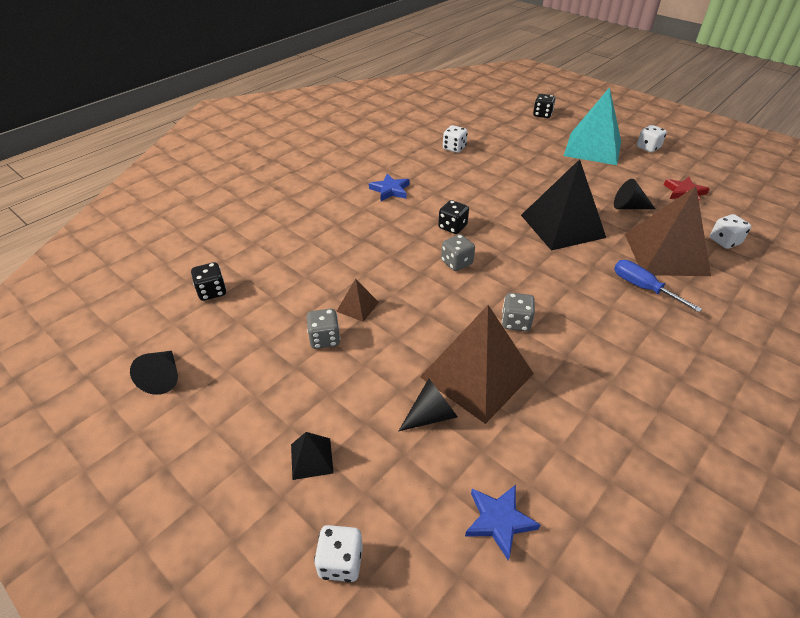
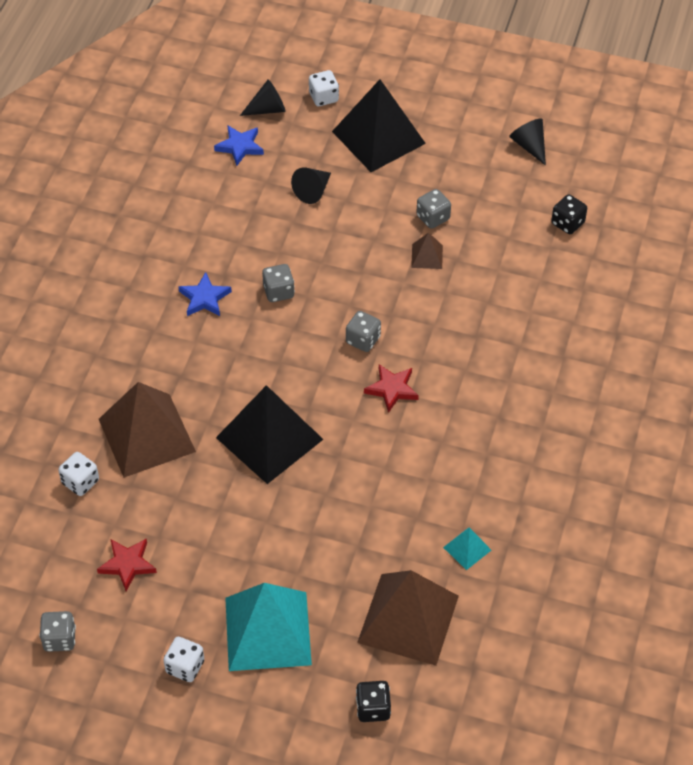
camera: 155 degrees right, 10 degrees up
black pyramid [291,432,334,480] -> black pyramid [332,79,426,172], size x2.31
blue star [369,174,409,201] -> blue star moved to [178,272,232,316]
brown pyramid [420,305,534,424] -> brown pyramid moved to [357,570,459,666]
black dice [438,200,469,234] -> red star [364,364,419,413]
white dice [443,125,468,153] -> turquoise pyramid [443,528,491,570]
black cone [614,179,655,209] -> black cone moved to [240,79,286,116]
blue screwdriver [614,260,702,312] -> none
none -> grey dice [39,611,76,652]

